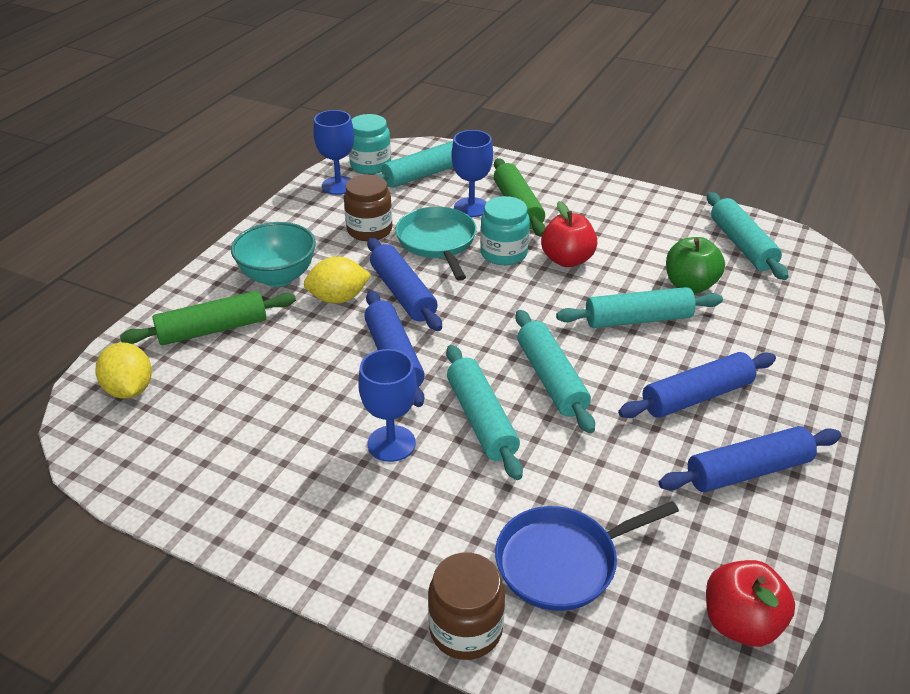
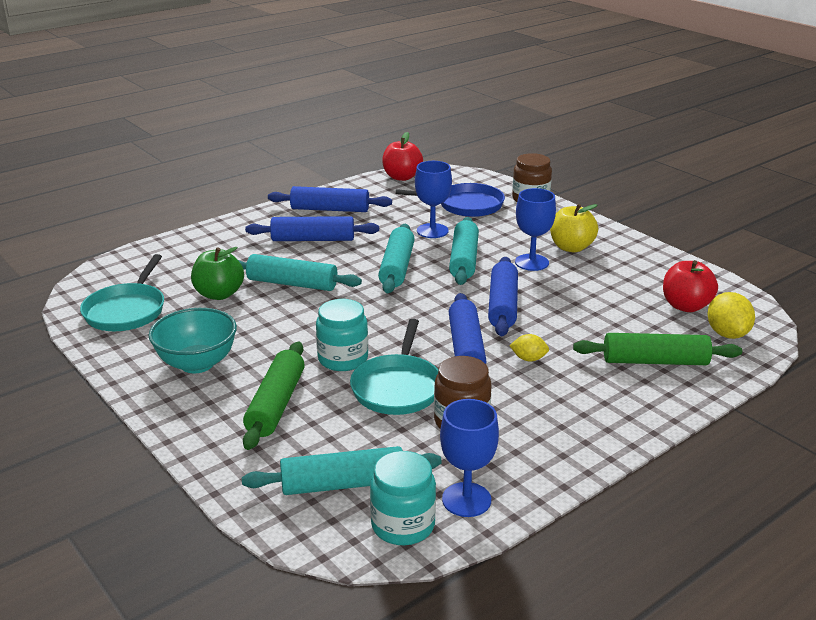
camera: 155 degrees left, 10 degrees down
turquoise bowl [231,222,316,287] -> turquoise bowl moved to [149,308,237,373]
yellow lemon [304,256,371,304] -> yellow lemon [509,334,549,361], size x0.59
blue goblet [451,130,493,217] -> blue goblet moved to [415,161,452,238]
red apple [541,201,597,267] -> red apple moved to [663,260,718,312]
turquoise rolling pin [707,192,789,280] -> turquoise pan [80,254,164,331]
none -> yellow apple [550,204,598,252]

